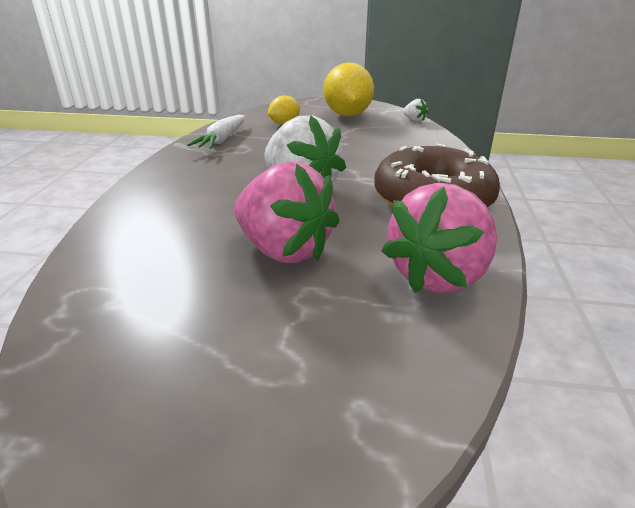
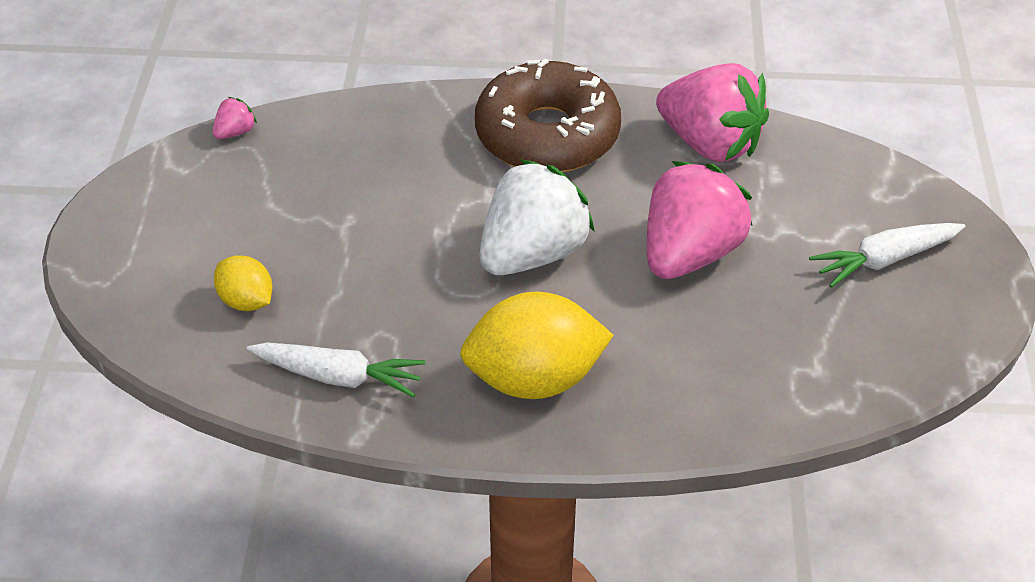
camera: 95 degrees left, 15 degrees up
yellow lemon [324,62,374,116] -> yellow lemon moved to [460,292,614,399]
white strawberry [403,99,428,122] -> pink strawberry [213,97,257,139]
none -> white carrot [809,223,965,288]

